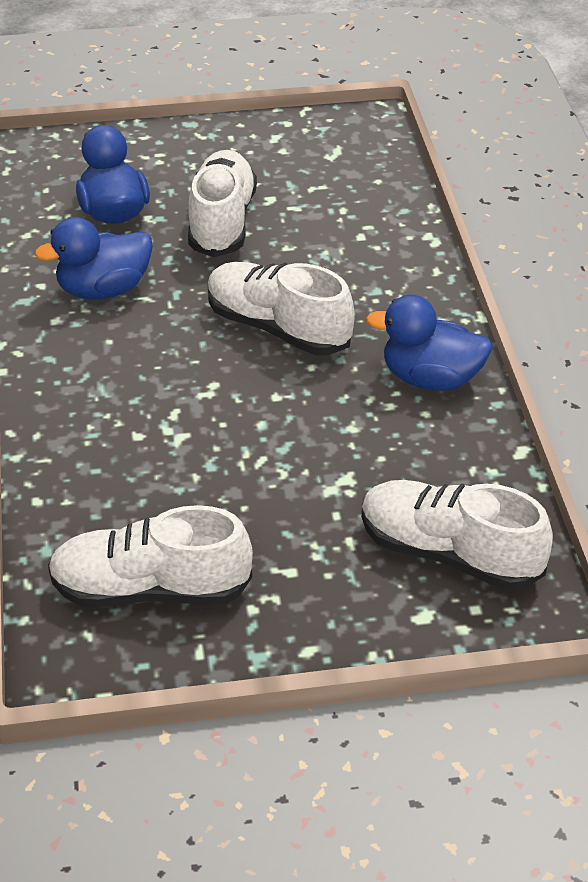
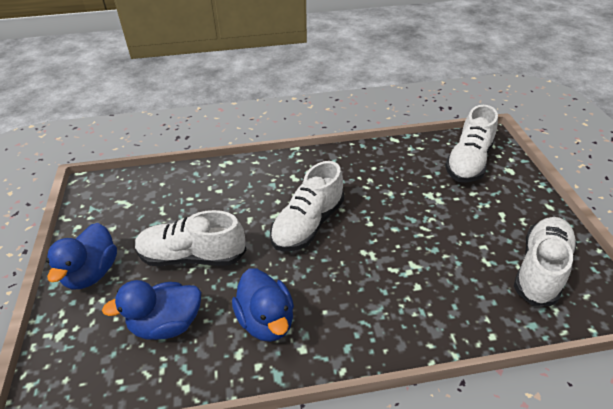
camera: 90 degrees left, 0 degrees up
white shoe [48,505,253,607] -> white shoe turned 150 degrees counterclockwise [514,217,577,306]
blue duck [366,295,493,391] -> blue duck moved to [46,223,117,289]

